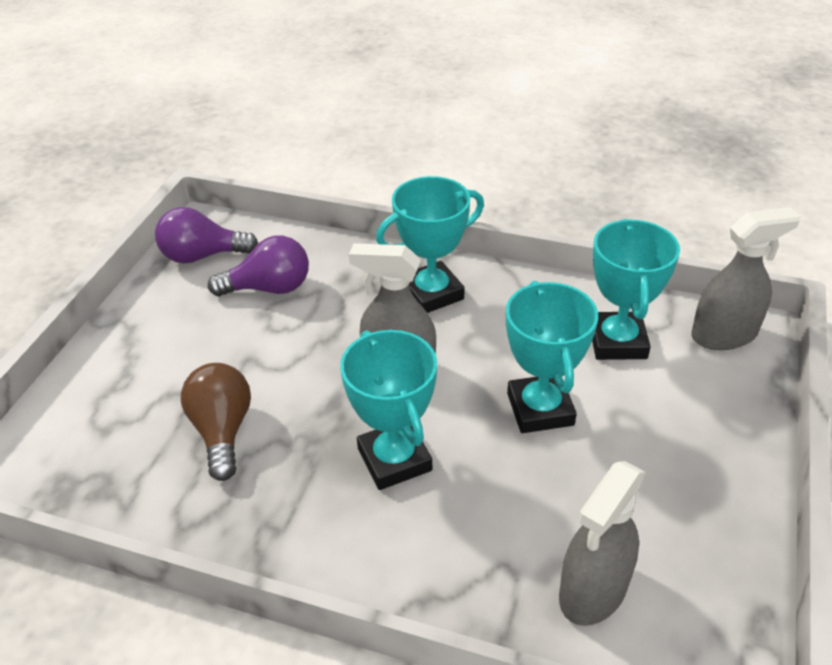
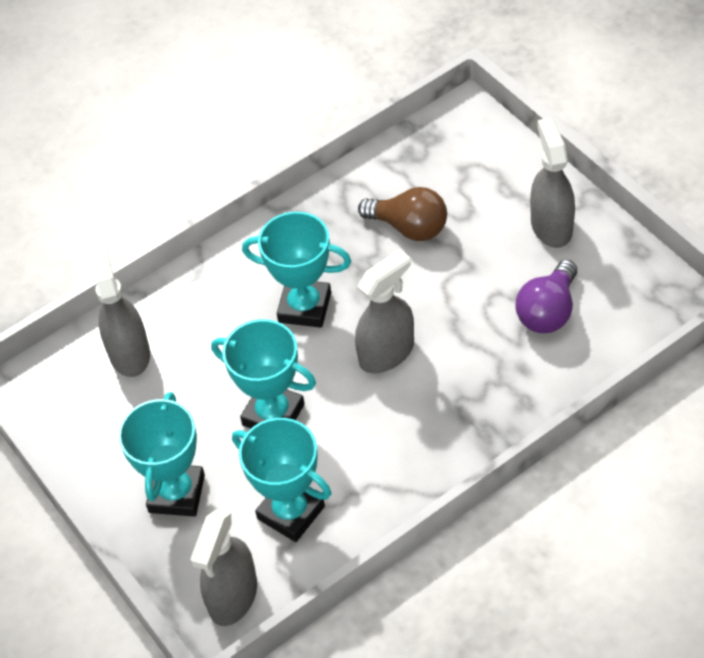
camera: 130 degrees right, 10 degrees up
purple light bulb [155,207,258,264] -> none
turquoise trophy [376,176,484,313] -> turquoise trophy moved to [118,392,205,517]
none -> grey spray bottle [530,118,575,248]

